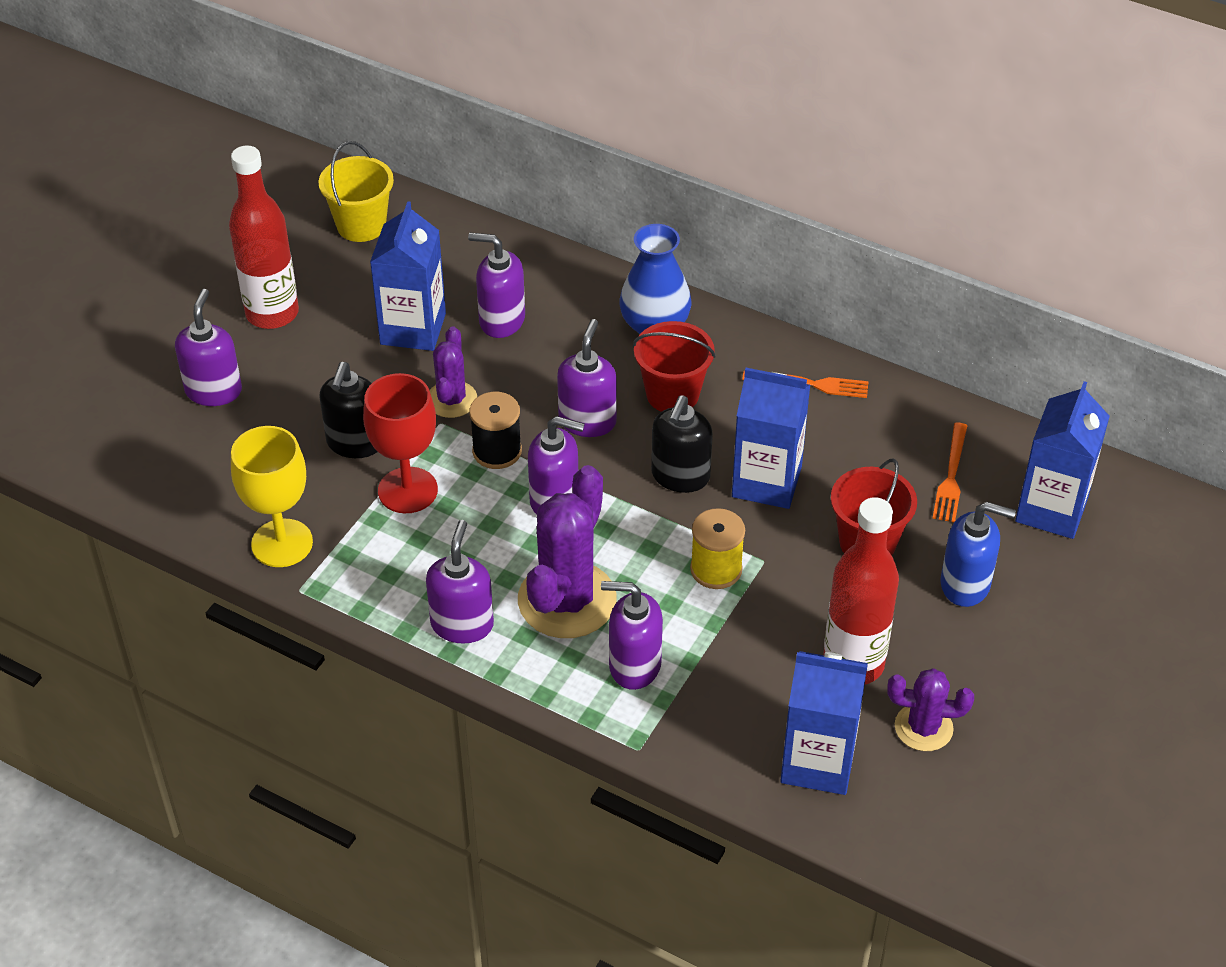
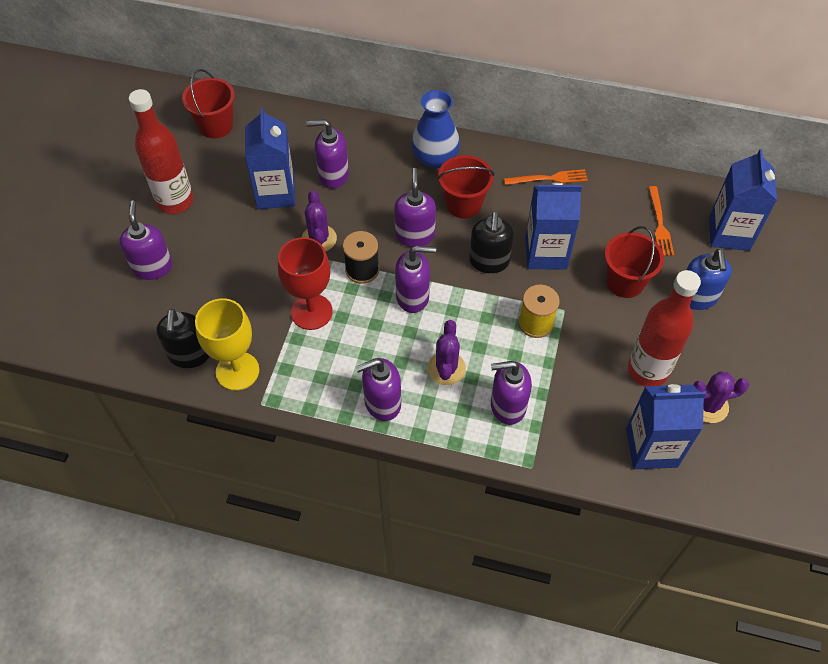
camera: 15 degrees left, 10 degrees up
yellow bucket [318,141,394,242] -> red bucket [182,69,235,138]
black soap dispenser [319,362,378,458] -> black soap dispenser moved to [157,308,209,368]
purple soap dispenser [426,520,494,644] -> purple soap dispenser turned 105 degrees counterclockwise [356,358,401,421]
purple cactus [518,465,617,638] -> purple cactus [427,320,466,385], size x0.56
blue soap dispenser [940,502,1016,607] -> blue soap dispenser turned 90 degrees clockwise [687,249,732,310]

